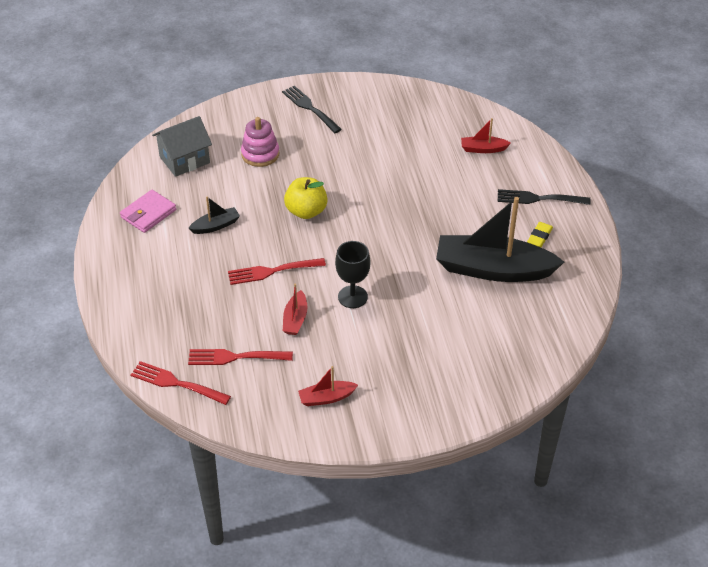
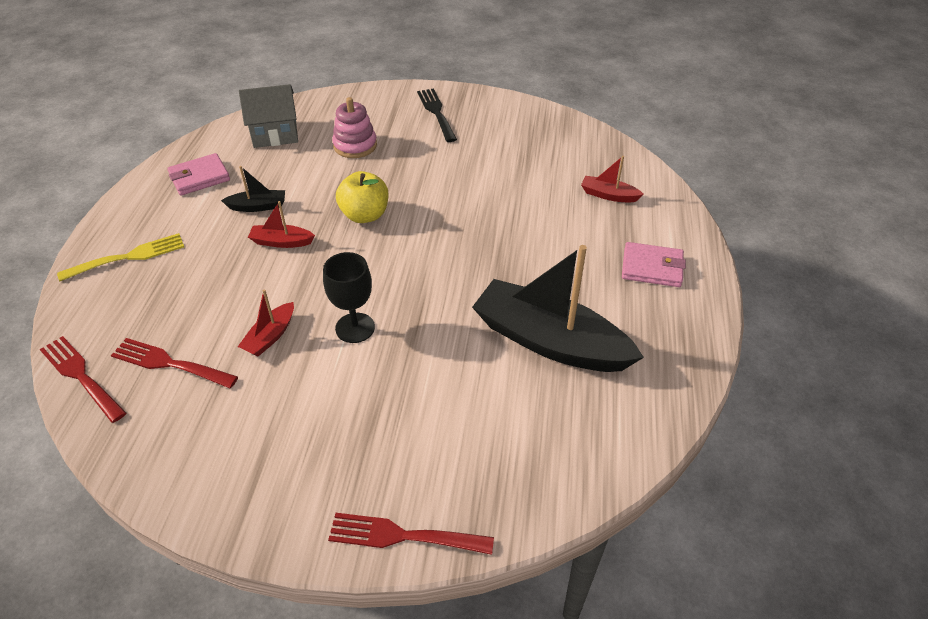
camera: 20 degrees right, 0 degrees up
red fork [228,258,326,285] -> red fork moved to [328,513,494,555]
red boat [298,366,358,406] -> red boat moved to [248,201,315,248]
black fork [498,189,590,205] -> pink wallet [622,242,686,287]
yellow eraser [527,222,553,247] -> none
none -> yellow fork [57,233,184,281]

